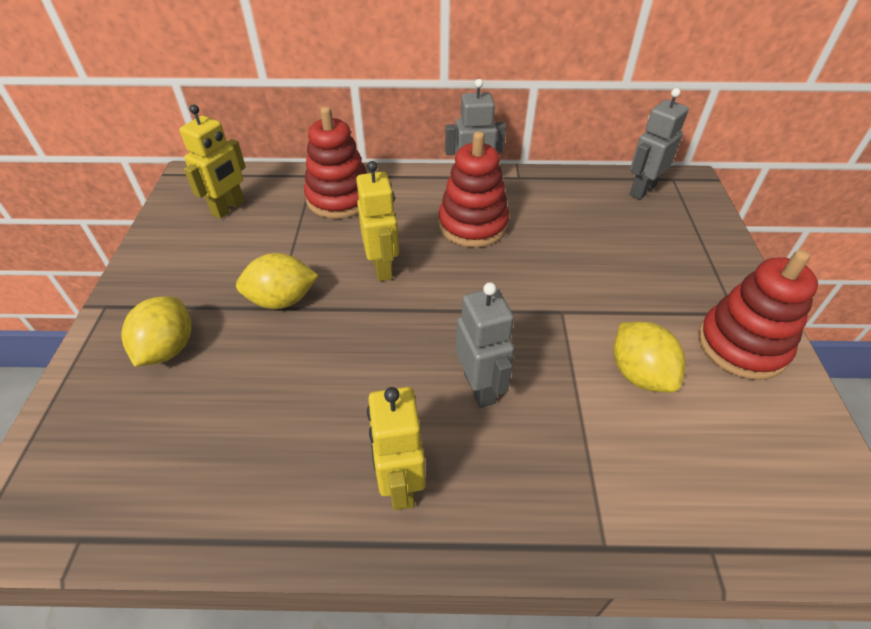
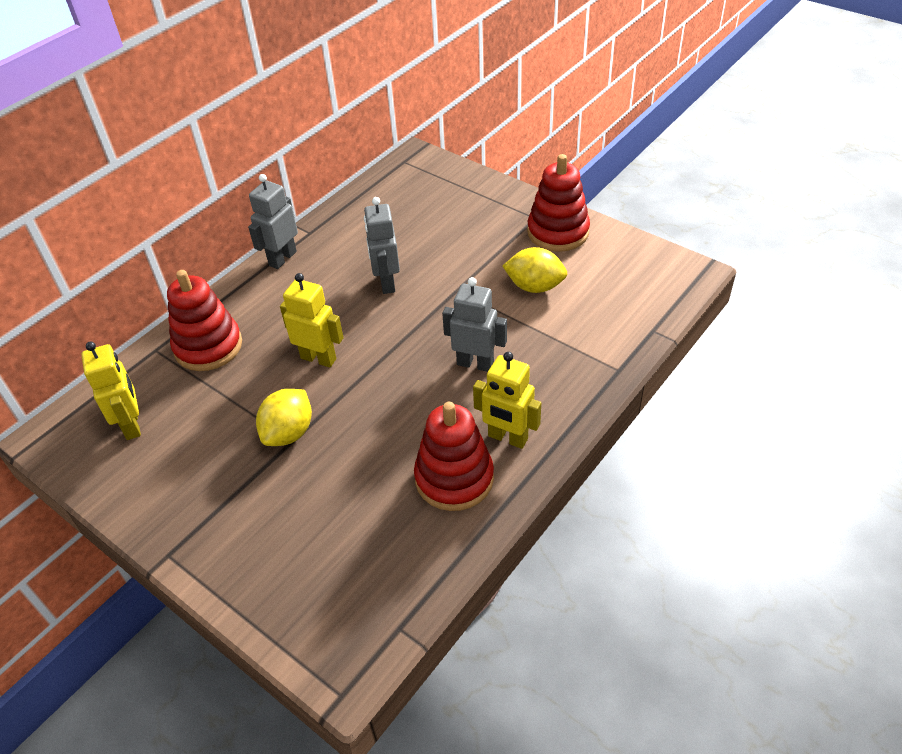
camera: 50 degrees left, 0 degrees up
yellow lemon [121,296,191,367] -> none
red stacking toy [438,131,509,248] -> red stacking toy moved to [414,402,494,511]
grey robot [629,88,689,200] -> grey robot moved to [364,197,400,294]

